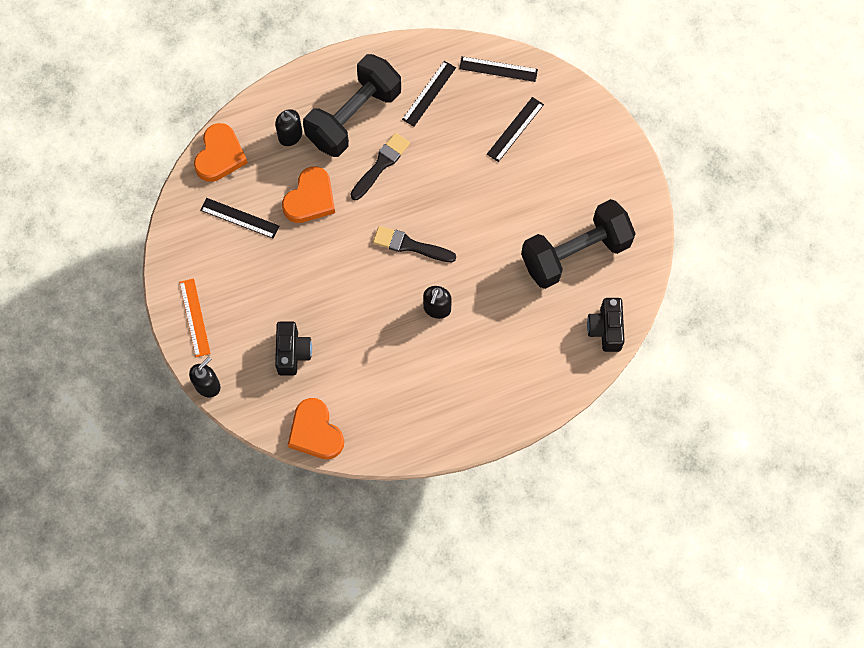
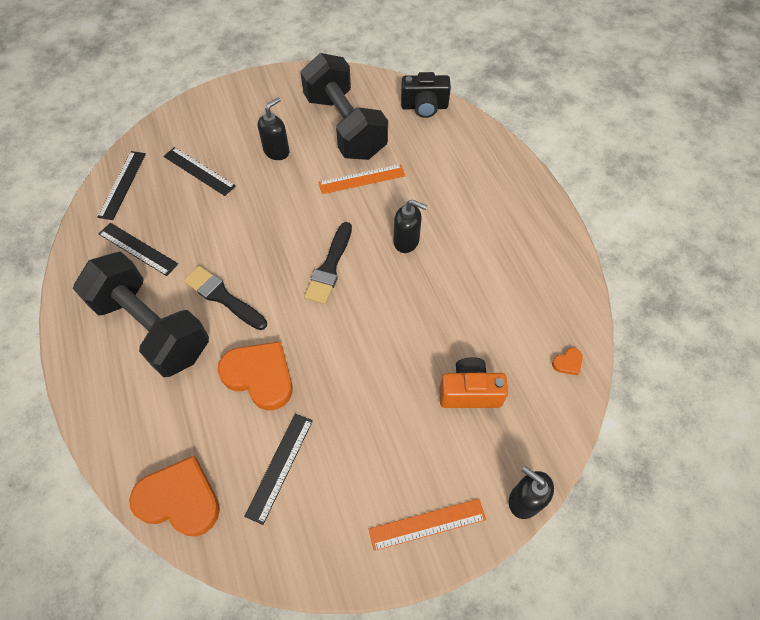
camera: 90 degrees left, 10 degrees down
black soap dispenser [275,109,302,146] -> black soap dispenser moved to [258,97,290,160]
black camera [275,321,312,376] -> orange camera [439,357,508,408]
orange heart [288,398,344,459] -> orange heart [552,348,583,375], size x0.41
none -> orange ruler [318,164,405,194]

